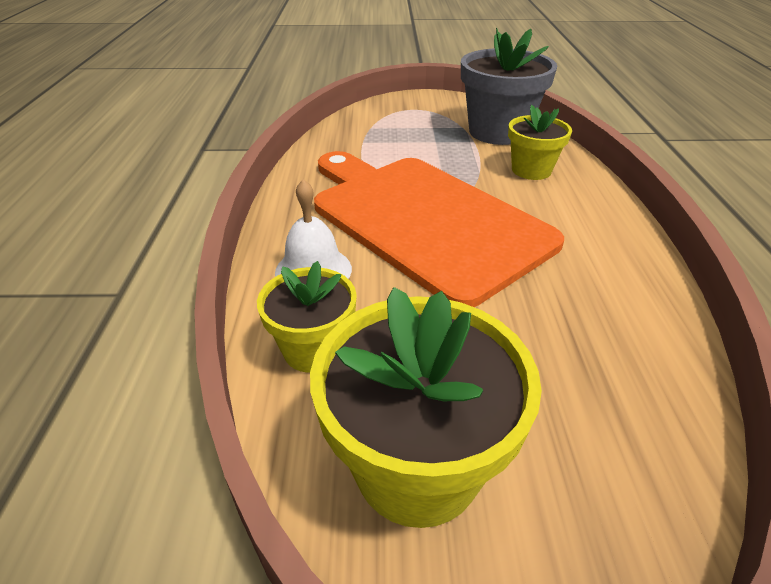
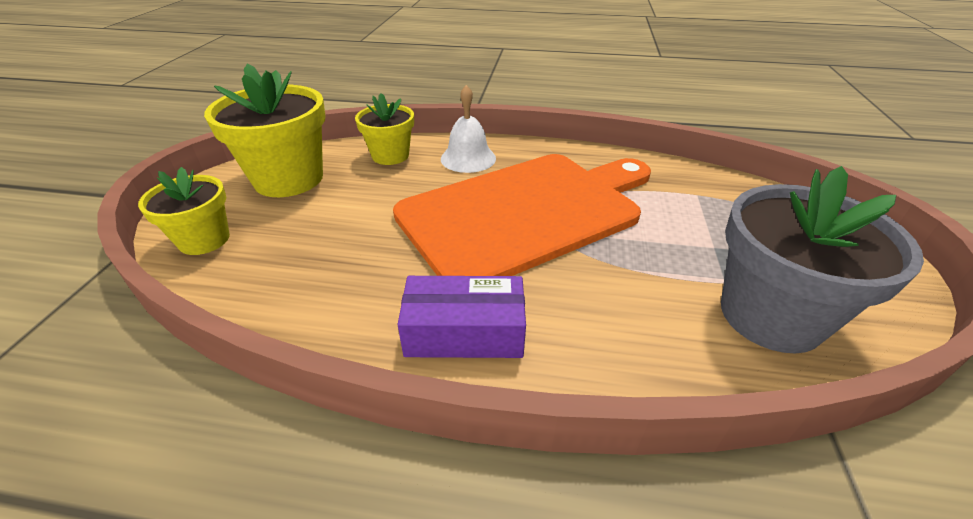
camera: 100 degrees right, 0 degrees up
yellow flower pot [508,105,572,180] -> yellow flower pot moved to [138,167,230,255]
none -> purple box [397,276,526,358]

